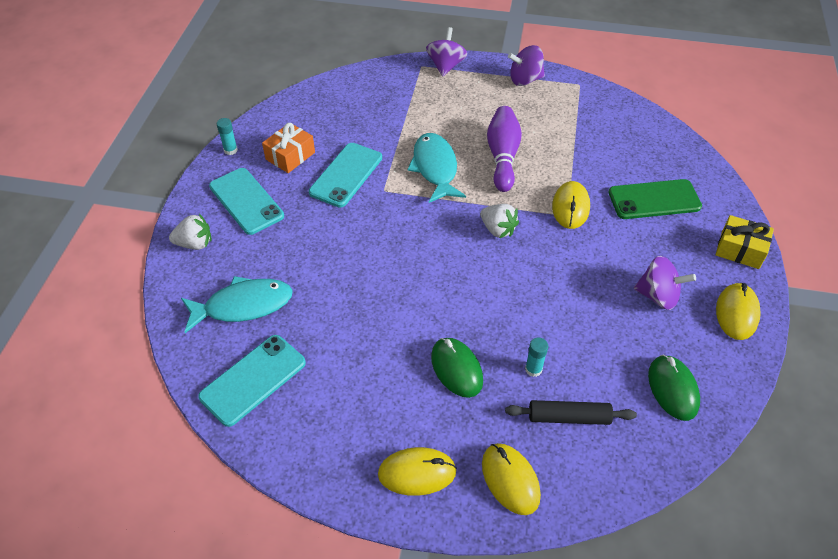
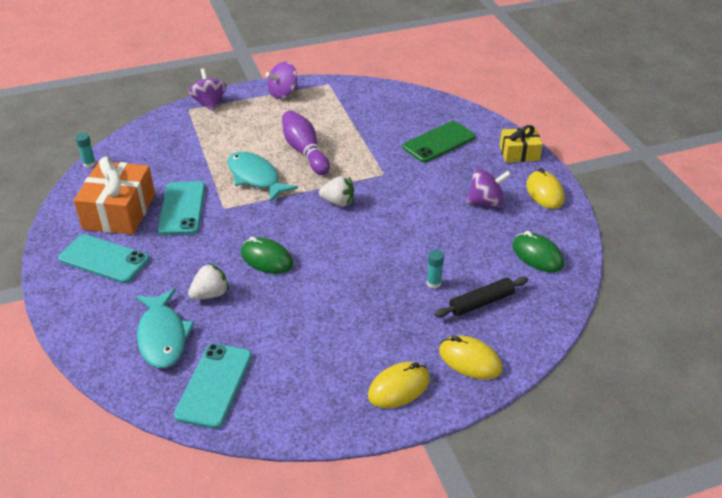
camera: 30 degrees left, 10 degrees down
white strawberry [169,214,212,250] -> white strawberry moved to [188,263,229,300]
turquoise fish [181,276,293,333] -> turquoise fish turned 120 degrees clockwise [135,289,195,368]
turquoise glue stick [217,118,238,155] -> turquoise glue stick moved to [76,133,96,168]
orange gift [262,123,315,173] -> orange gift [74,157,155,235], size x1.69
green mouse [431,338,483,398] -> green mouse moved to [241,237,293,274]
yellow mouse [552,181,590,229] -> none

